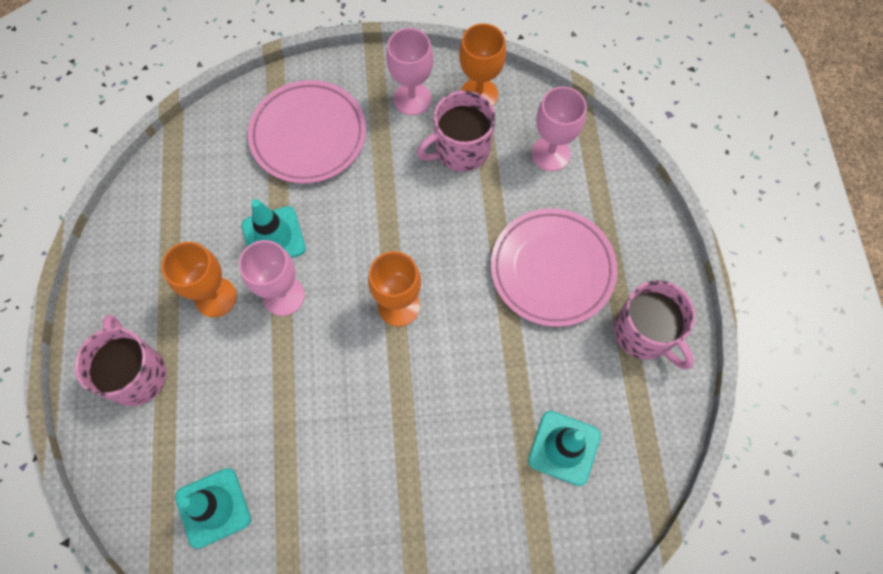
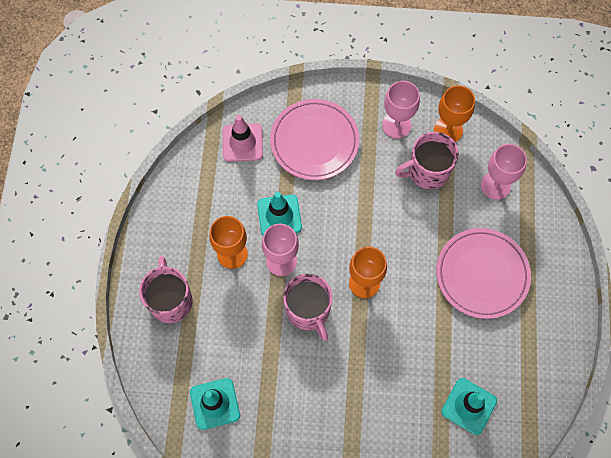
camera: 10 degrees right, 0 degrees up
pink mug [614,280,695,369] -> pink mug moved to [283,274,333,341]
none -> pink traffic cone [223,115,263,162]

